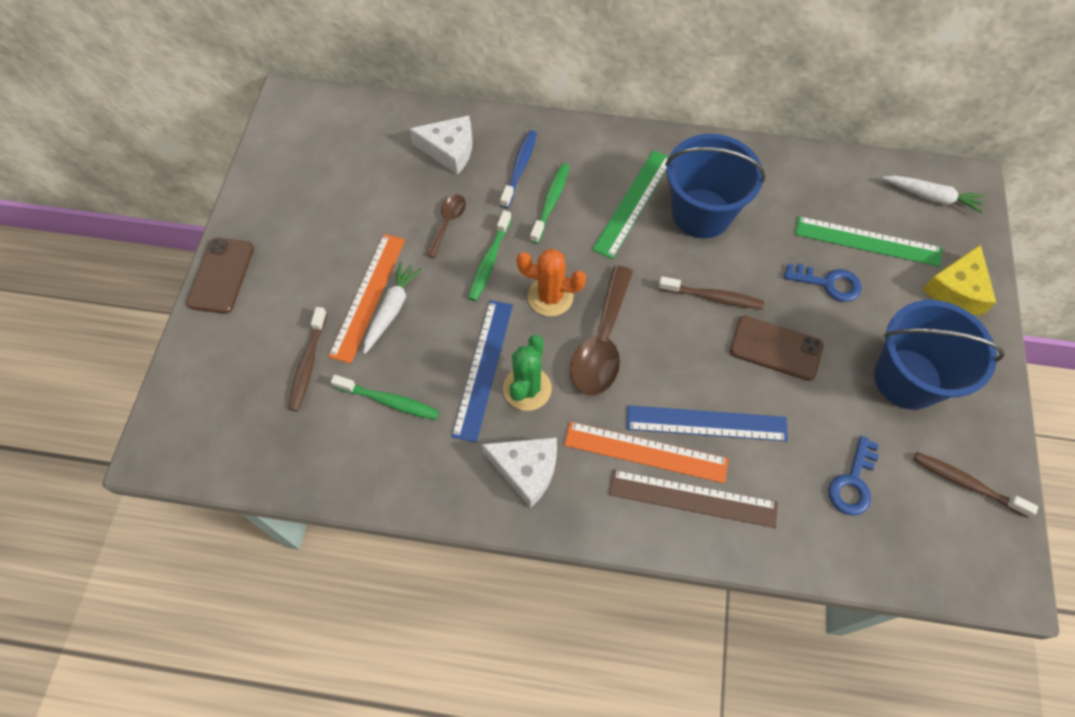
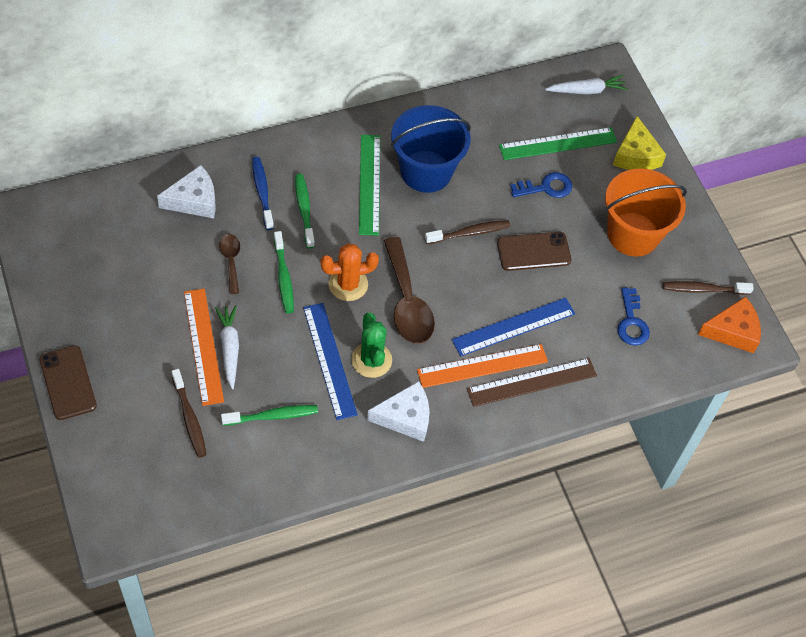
camera: 35 degrees left, 5 degrees down
blue bucket [874,300,1005,410] -> orange bucket [605,168,687,257]
none -> orange cheese [698,296,761,353]

